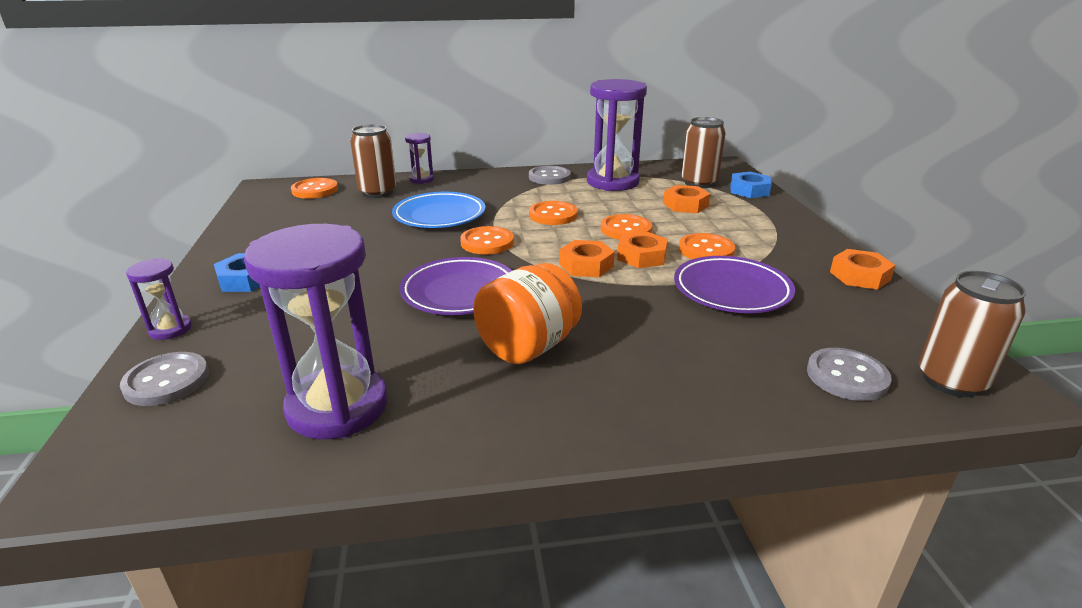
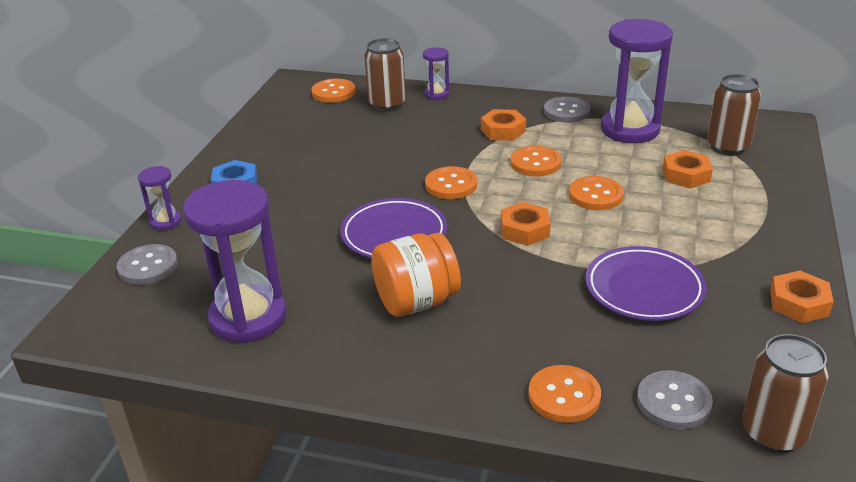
camera: 25 degrees right, 5 degrees up
blue plate [392,192,486,228] -> none
orange nut [617,231,668,268] -> orange nut moved to [481,109,526,141]
orange button [679,233,735,259] -> orange button moved to [528,365,601,423]
blue nut [730,172,772,198] -> none

